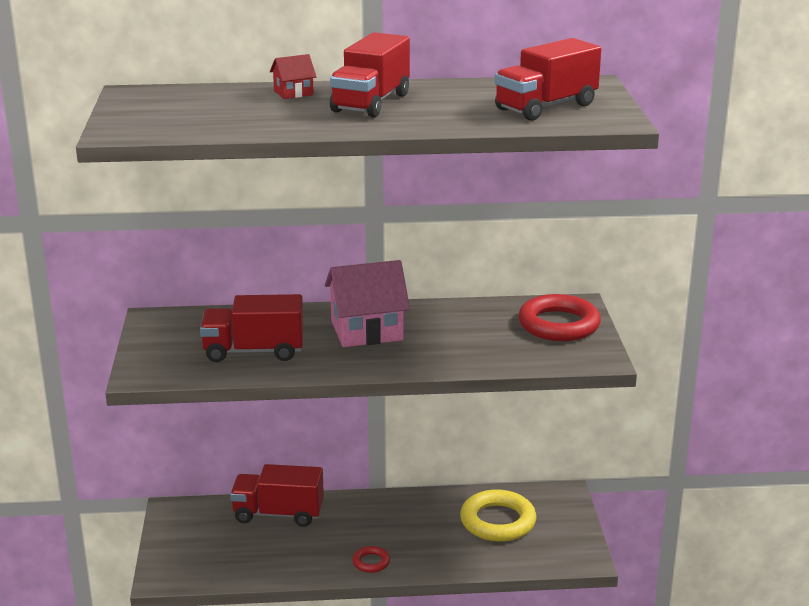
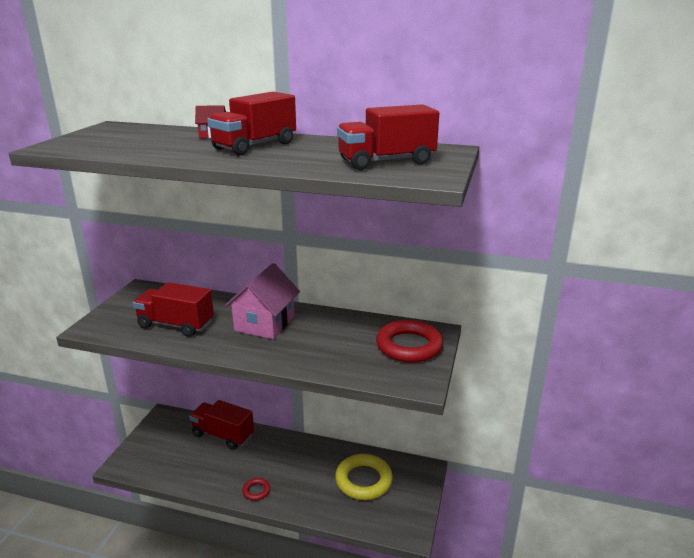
camera: 20 degrees right, 0 degrees up
pink house [325,260,410,347] -> pink house turned 75 degrees counterclockwise [224,263,300,339]

